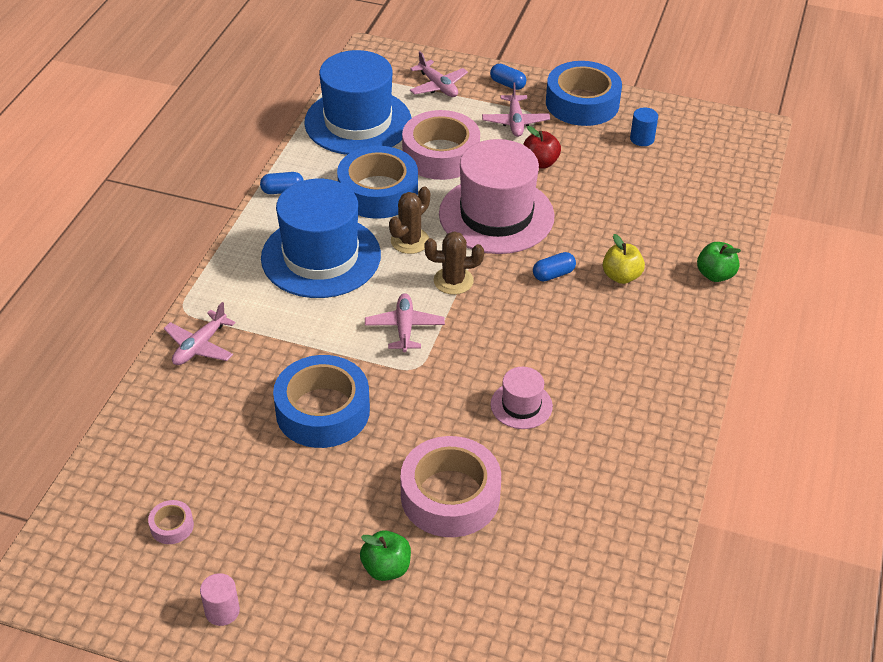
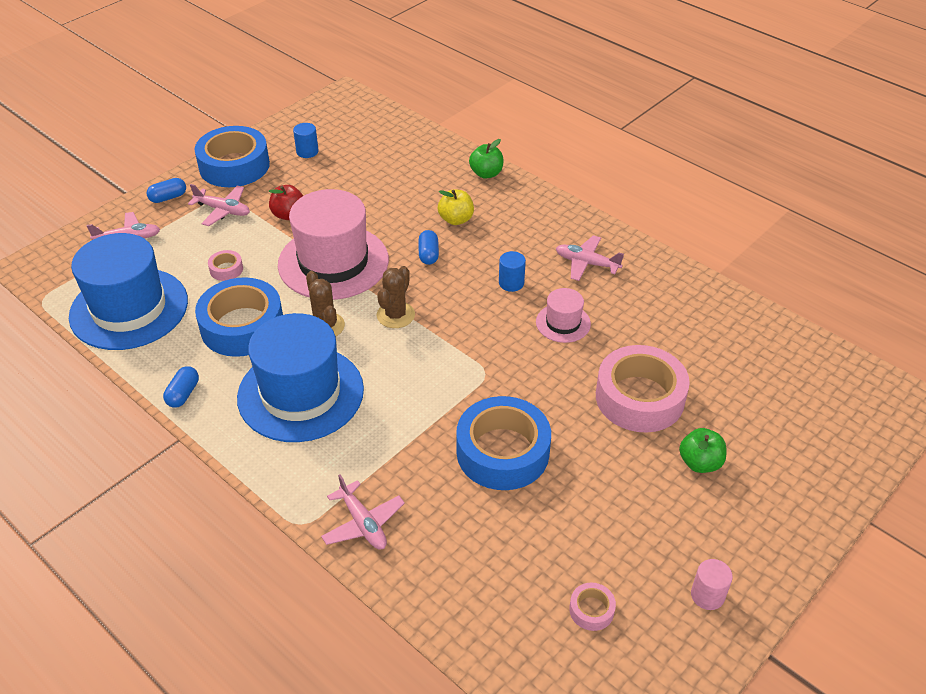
camera: 65 degrees left, 0 degrees up
pink plane [365,293,445,352] -> pink plane moved to [556,235,624,281]
pink tape [402,110,480,180] -> pink tape [208,250,243,281], size x0.42
none -> blue cylinder [499,251,526,292]

